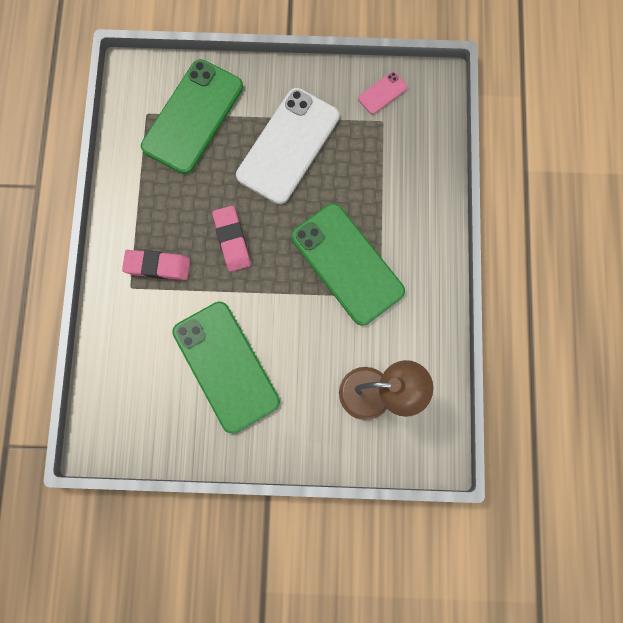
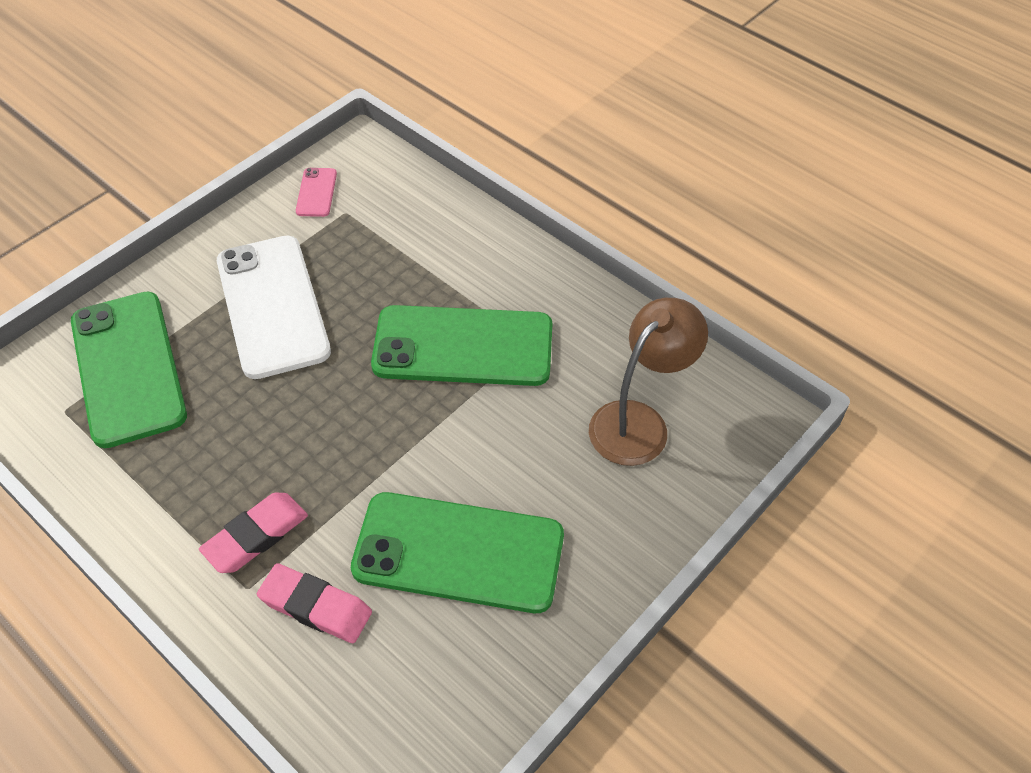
camera: 50 degrees left, 25 degrees down
pink eraser [212,206,251,272] -> pink eraser moved to [257,563,372,643]

